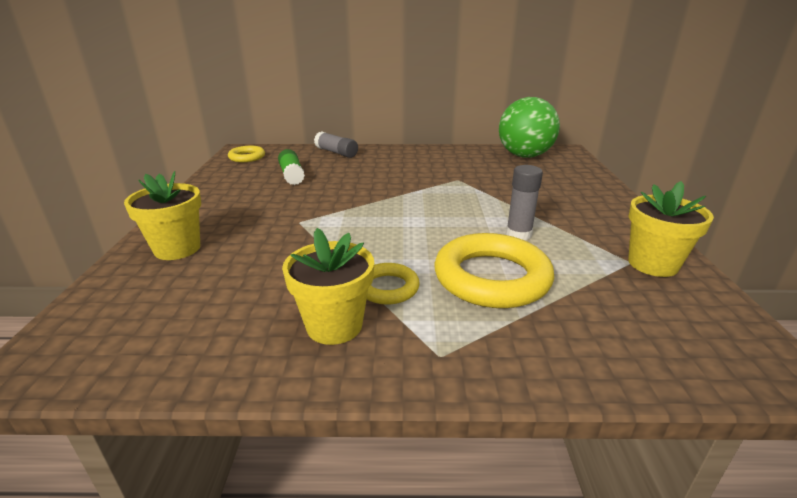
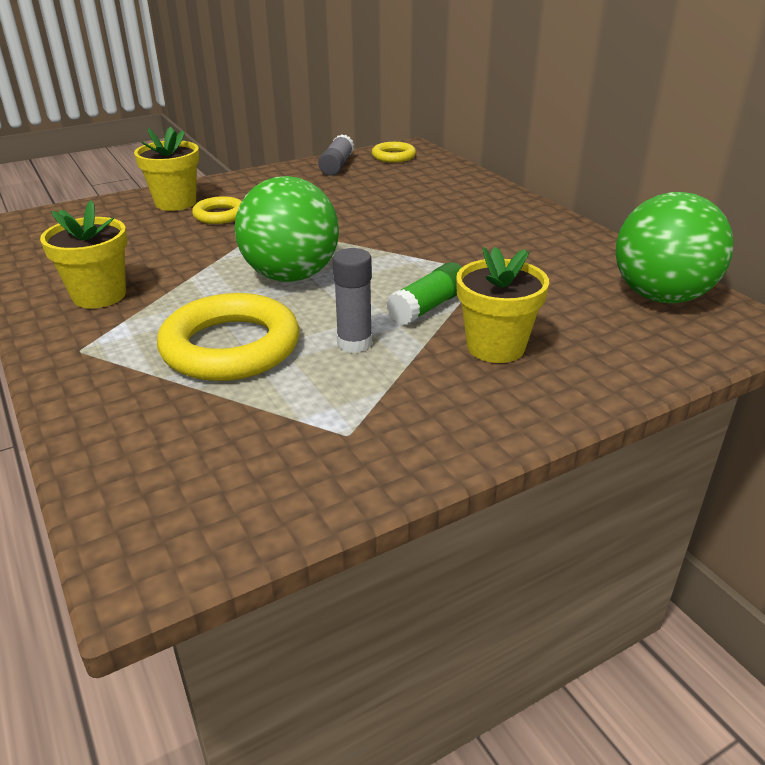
camera: 60 degrees right, 5 degrees up
green glue stick [278,149,305,185] -> green glue stick moved to [386,262,462,326]
grey glue stick [314,131,358,158] -> grey glue stick moved to [318,134,354,176]
yellow ring [367,263,420,305] -> yellow ring moved to [192,196,242,224]
yellow flower pot [628,181,714,277] -> yellow flower pot moved to [456,247,549,363]
none -> green ball [235,176,339,282]

